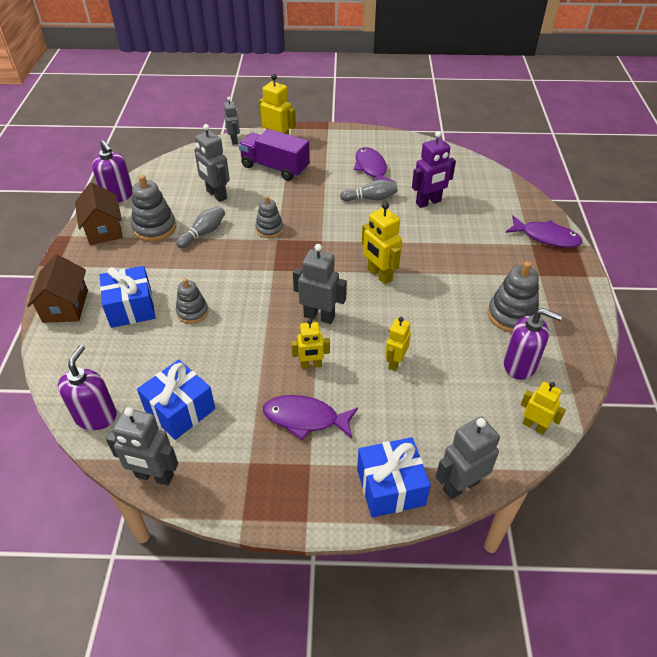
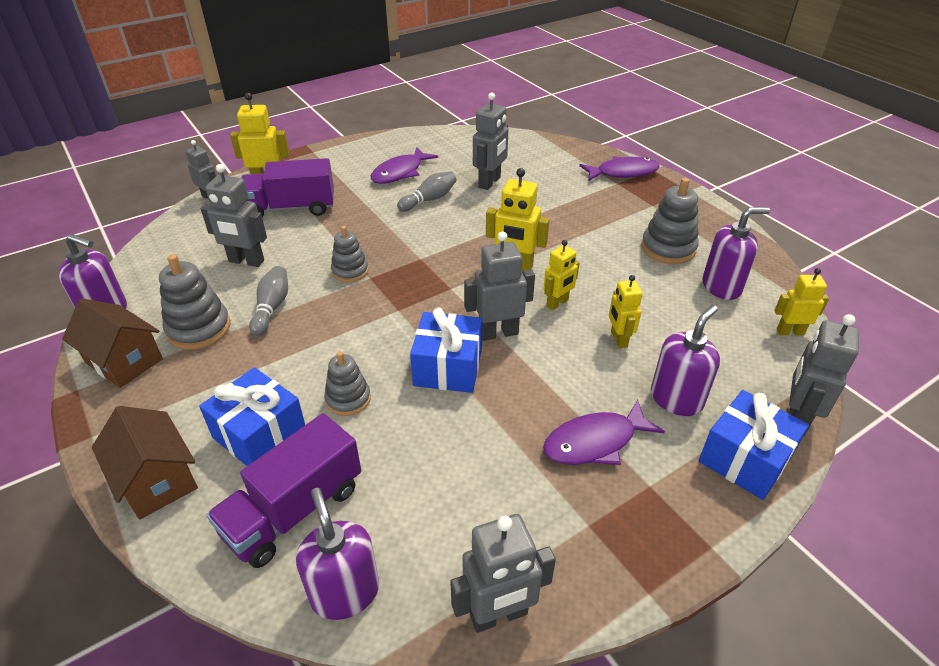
camera: 35 degrees left, 5 degrees down
blue gift [137,360,215,440] -> blue gift moved to [410,308,482,393]
yellow robot [291,319,330,369] -> yellow robot moved to [544,240,580,310]
purple fish [354,147,395,182] -> purple fish turned 90 degrees counterclockwise [371,147,438,184]
purple robot [412,131,456,208] -> grey robot [473,93,508,190]
none -> purple truck [206,413,361,568]
none -> purple soap dispenser [651,305,720,416]

